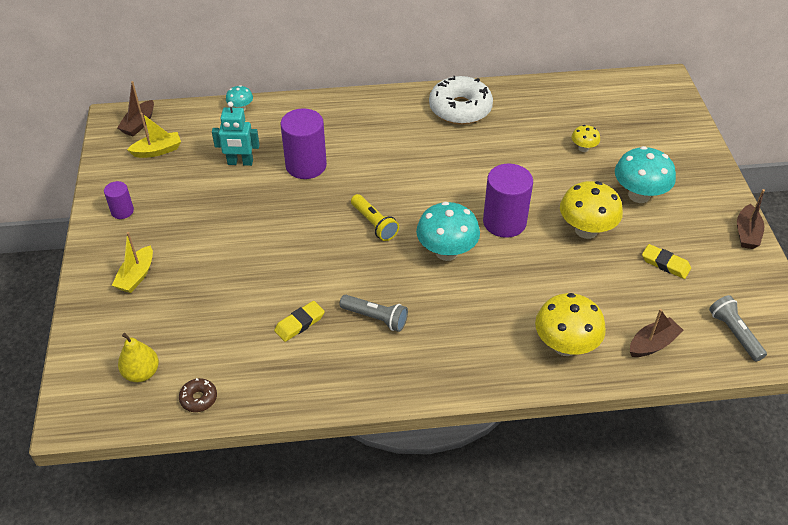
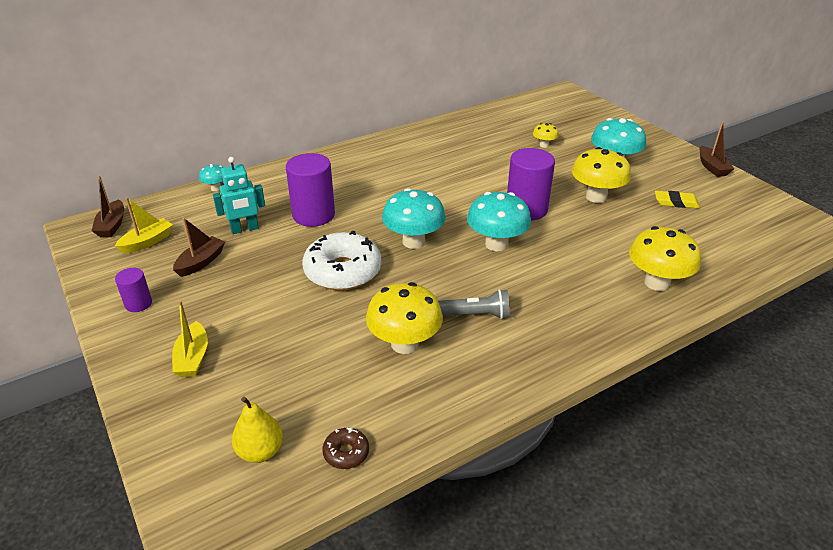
camera: 25 degrees left, 10 degrees down
yellow eraser [274,301,325,342] -> yellow mushroom [366,282,443,354]
yellow flashlight [351,194,399,241] -> turquoise mushroom [382,188,446,249]
white donut [429,76,493,125] -> white donut moved to [302,231,381,290]
brown boat [630,309,684,357] -> brown boat moved to [173,218,225,277]
grey flashlight [709,295,767,362] -> none

